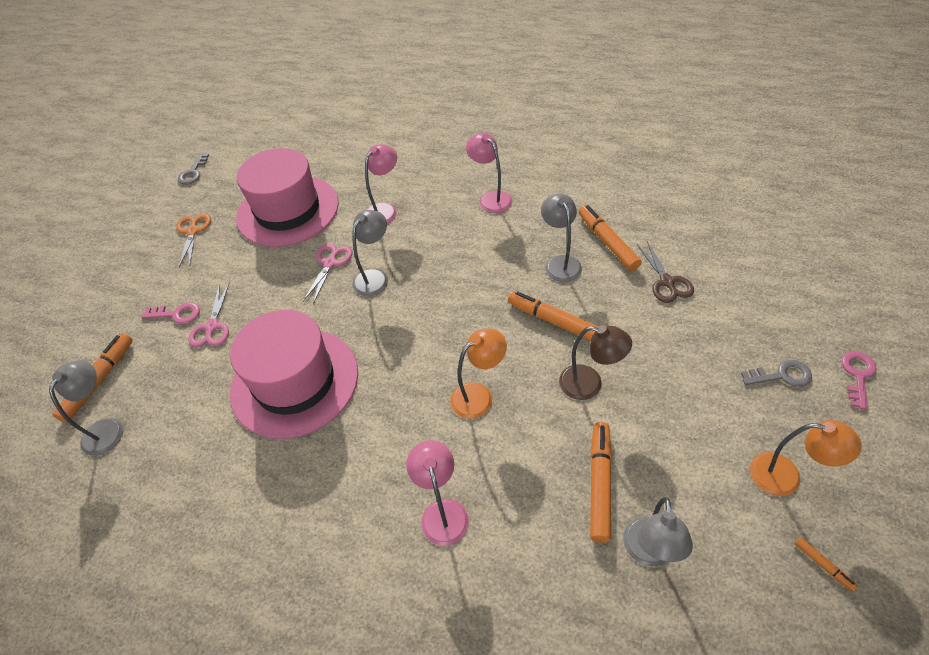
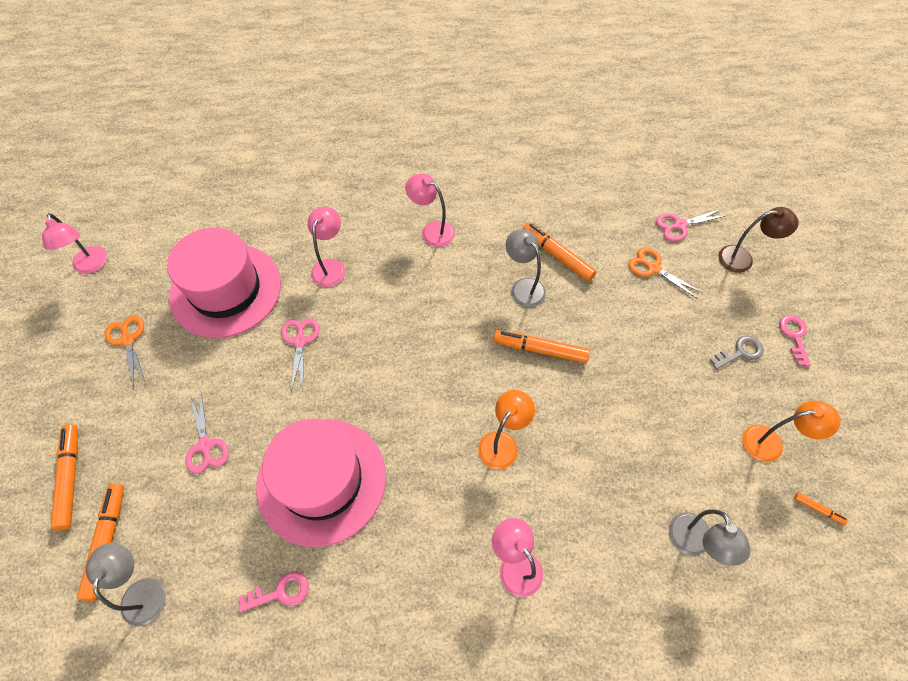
camera: 25 degrees left, 10 degrees up
pink key [142,302,200,324] -> pink key moved to [238,571,309,612]
grey key [178,153,209,185] -> pink lamp [42,213,107,274]
grey lamp [352,210,388,296] -> none
brown lamp [559,325,632,400] -> brown lamp moved to [718,207,799,273]
orange marker [590,422,612,543] -> orange marker moved to [51,424,78,530]
brown scissors [637,241,694,303] -> none
none -> orange scissors [628,247,703,299]
none -> pink scissors [656,209,727,242]

